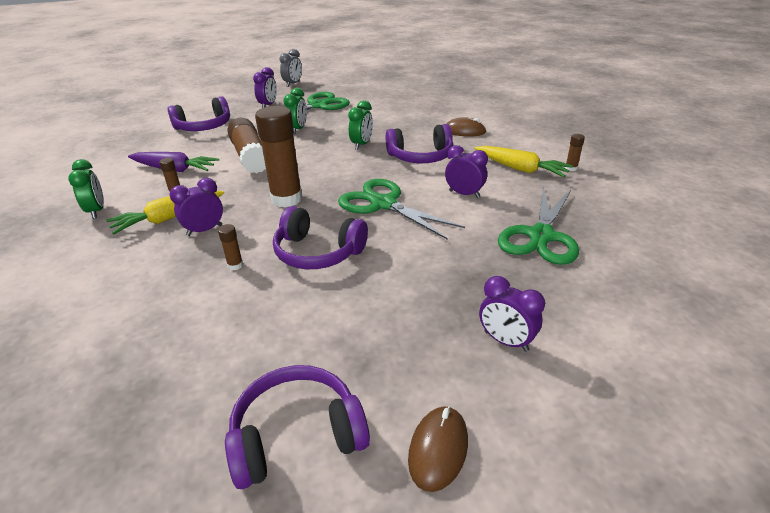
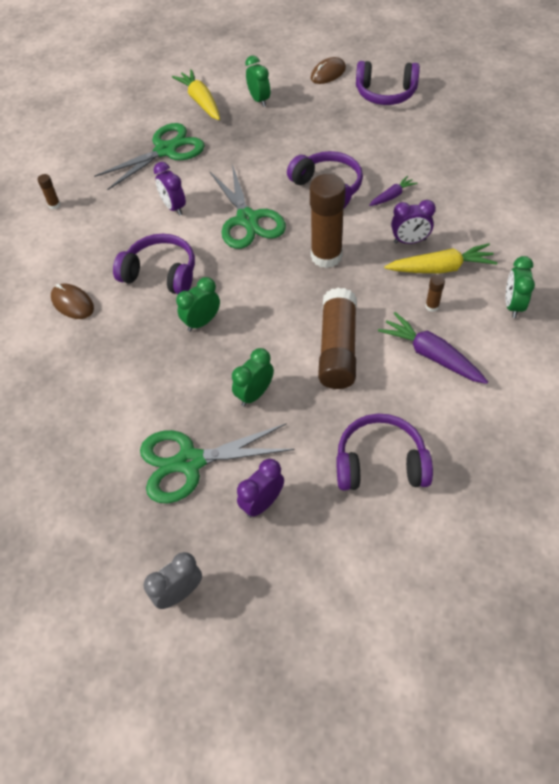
camera: 150 degrees left, 20 degrees up
brown glue stick [218,224,243,270] -> purple carrot [369,176,417,206]
yellow carrot [474,146,573,177] -> yellow carrot moved to [172,69,220,120]
purple clock [479,276,545,352] -> green clock [245,56,270,107]

